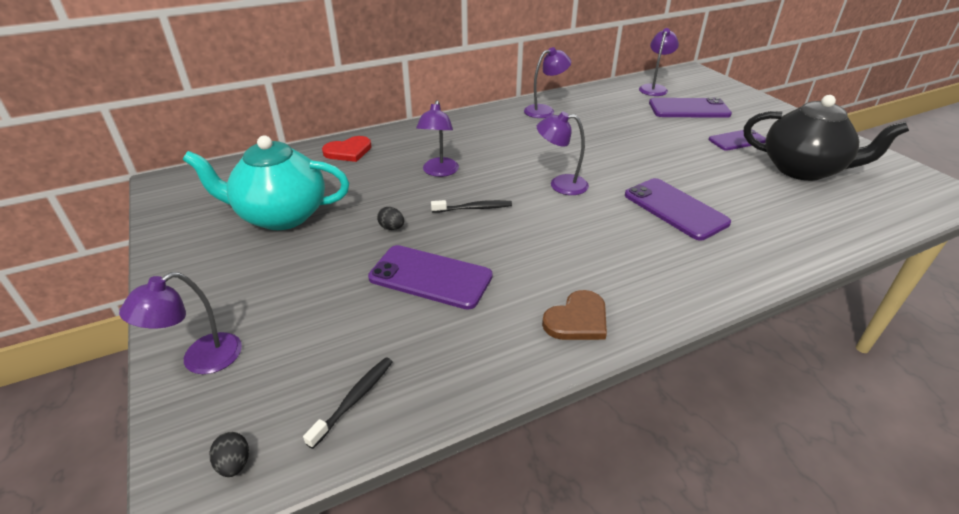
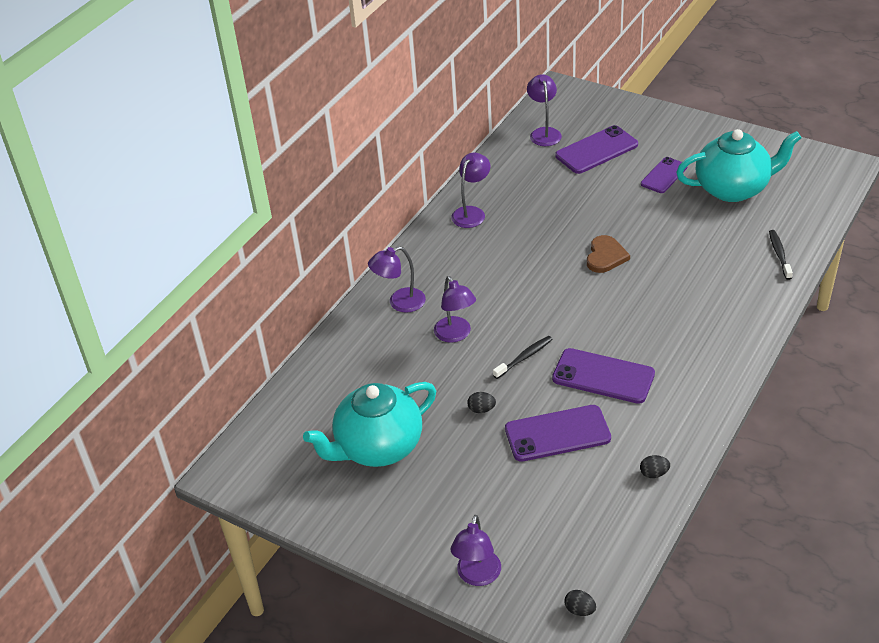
camera: 30 degrees left, 5 degrees up
black toothbrush [303,357,392,449] -> black toothbrush moved to [769,230,793,280]
red heart [322,136,372,162] -> none
purple lamp [537,112,589,195] -> purple lamp moved to [368,246,426,313]
brown heart [542,290,607,340] -> brown heart moved to [587,235,630,273]
purple phone [625,178,731,240] -> purple phone moved to [552,348,655,404]
black teapot [744,95,909,181] -> turquoise teapot [676,129,802,202]
none -> black egg [640,455,670,478]

